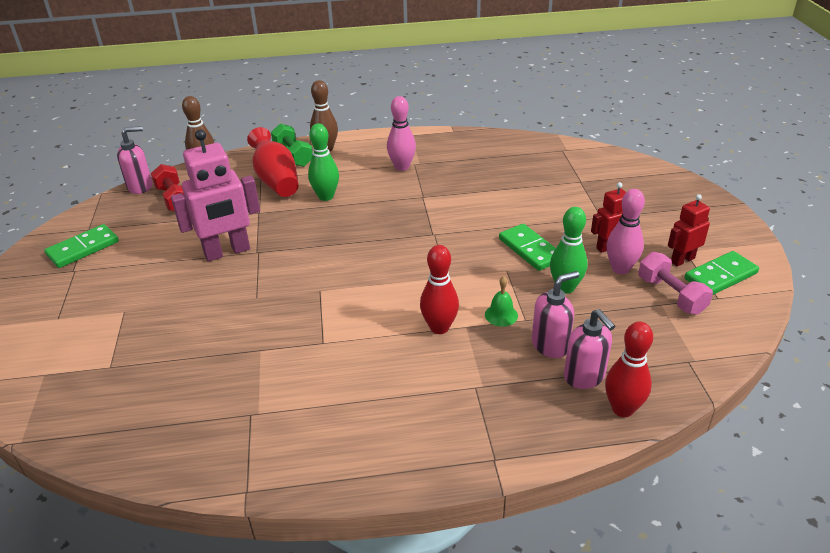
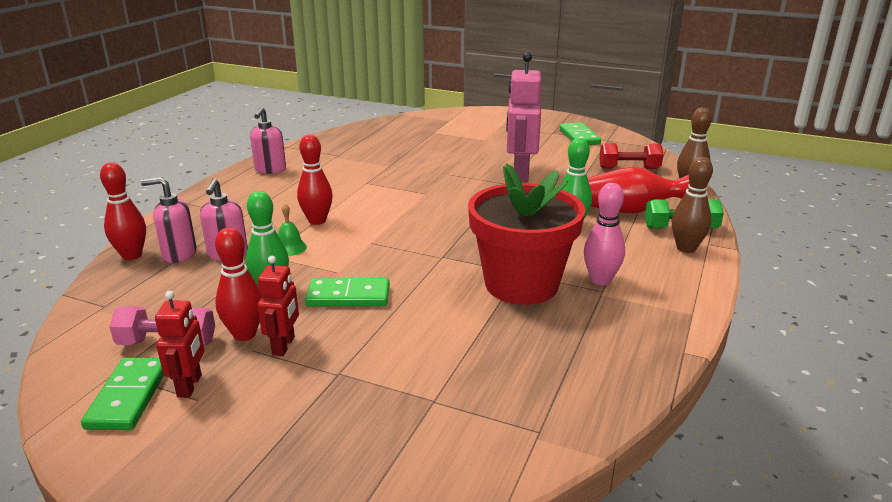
camera: 120 degrees right, 10 degrees down
pink soap dispenser [117,126,152,194] -> pink soap dispenser moved to [250,107,286,174]
pink bowling pin [606,189,645,274] -> red bowling pin [215,227,262,341]
none -> red flower pot [468,164,586,305]

